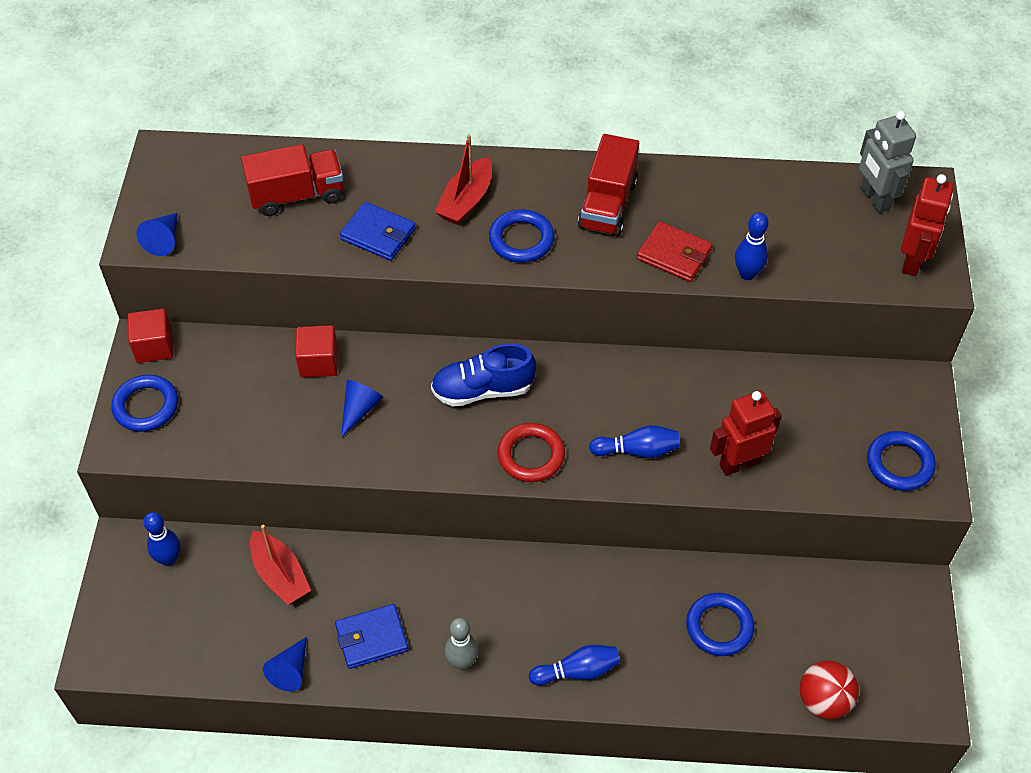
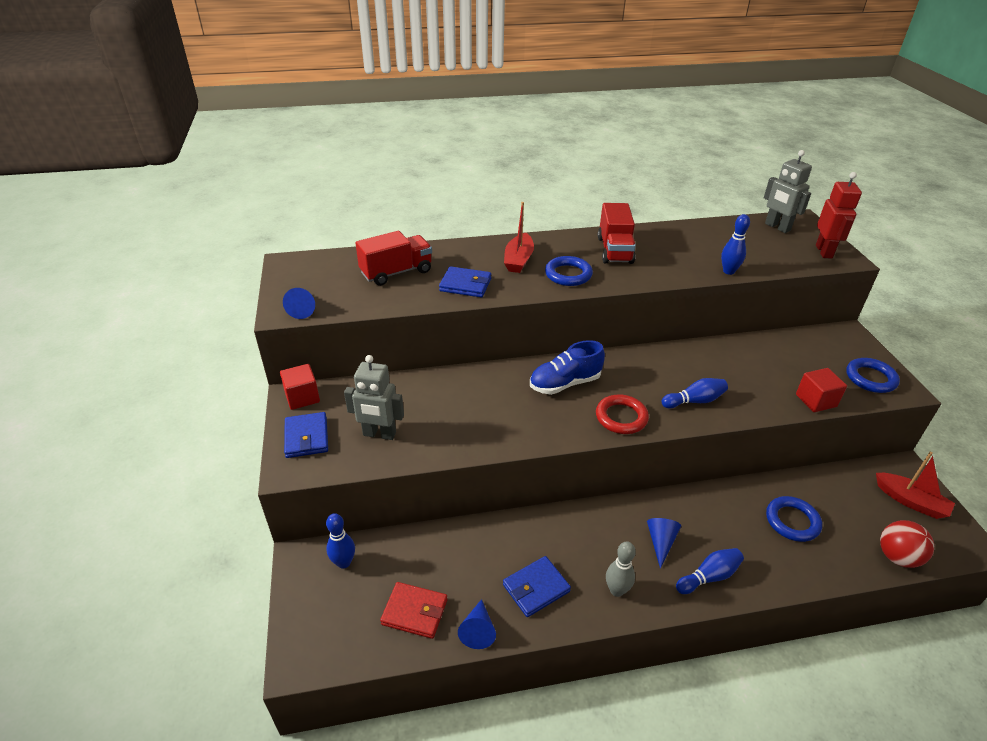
camera: 15 degrees left, 15 degrees down
blue ring [111,375,178,432] -> blue wallet [284,412,328,458]
red boat [250,525,311,605] -> red boat moved to [876,452,955,519]
red cube [295,325,338,378] -> red cube moved to [796,368,847,412]
blue cone [341,380,383,438] -> blue cone moved to [647,518,681,569]
red wallet [637,221,713,282] -> red wallet moved to [380,582,447,639]
red robot [710,391,781,476] -> none
none -> grey robot [344,355,404,440]

